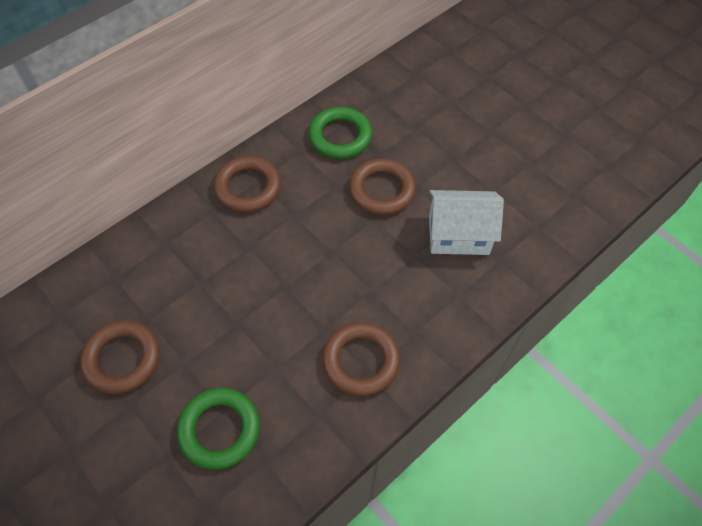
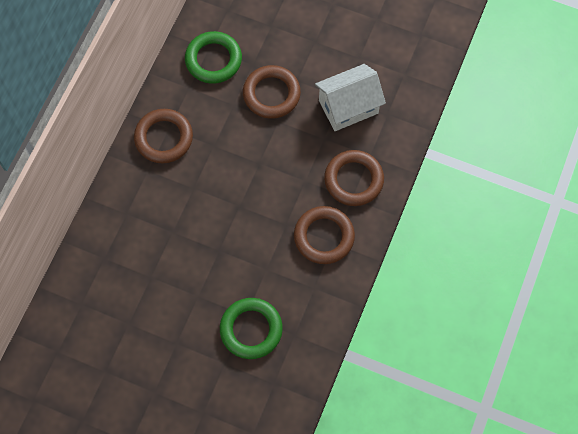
camera: 25 degrees left, 10 degrees up
brown ring [80,320,160,394] -> brown ring moved to [324,150,384,206]

